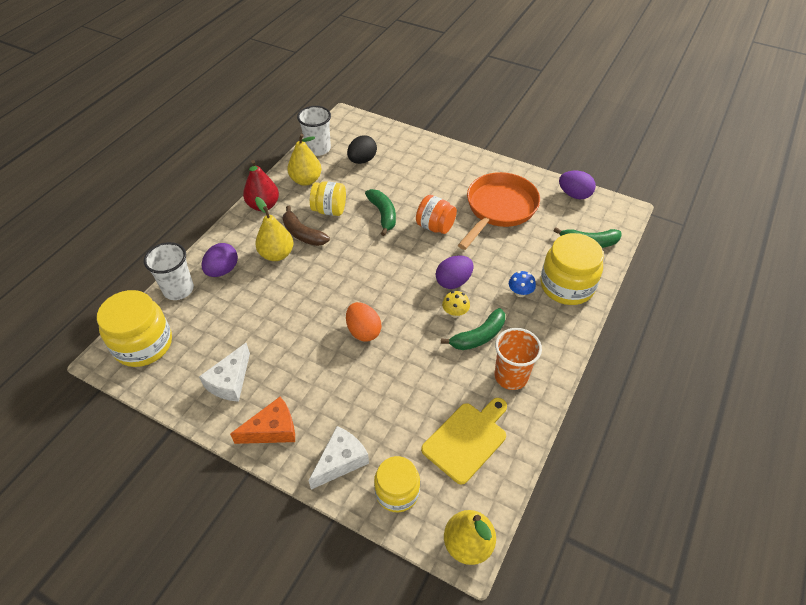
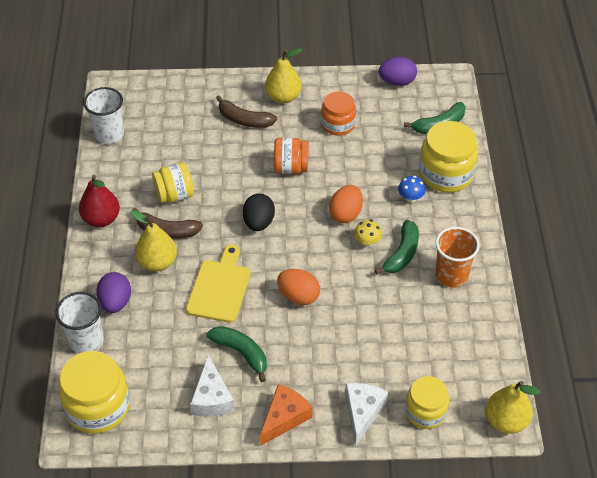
camera: 30 degrees left, 0 degrees up
yellow pear [287,134,321,186] -> yellow pear moved to [265,48,303,104]
black egg [347,135,377,164] -> black egg moved to [243,194,275,231]
green banana [365,189,396,236] -> green banana moved to [206,326,267,382]
yellow cutting board [421,398,507,484] -> yellow cutting board moved to [186,244,251,323]
purple egg [436,255,474,289] -> orange egg [329,185,363,223]
orange pan [458,172,540,250] -> orange jar [321,91,356,136]
none -> brown banana [216,95,277,128]

